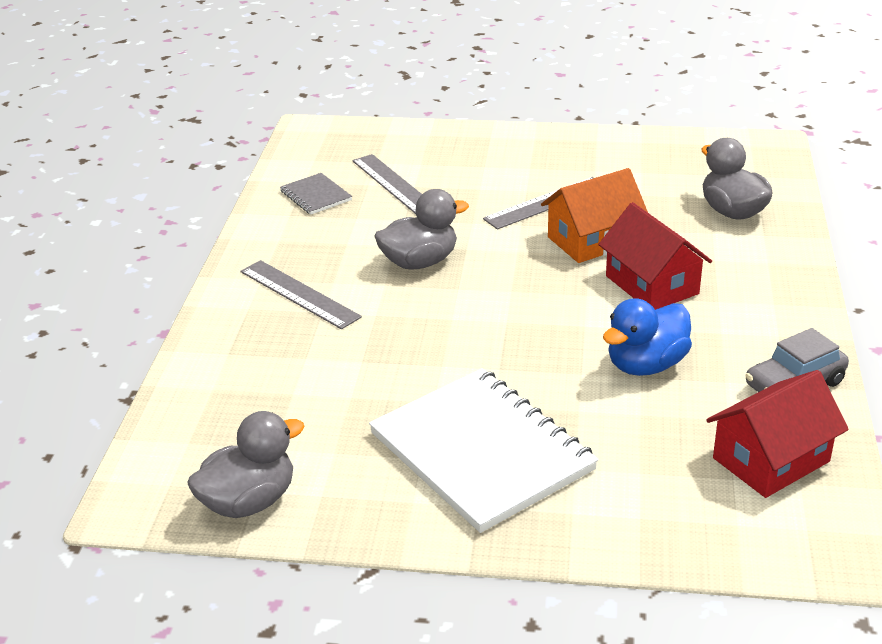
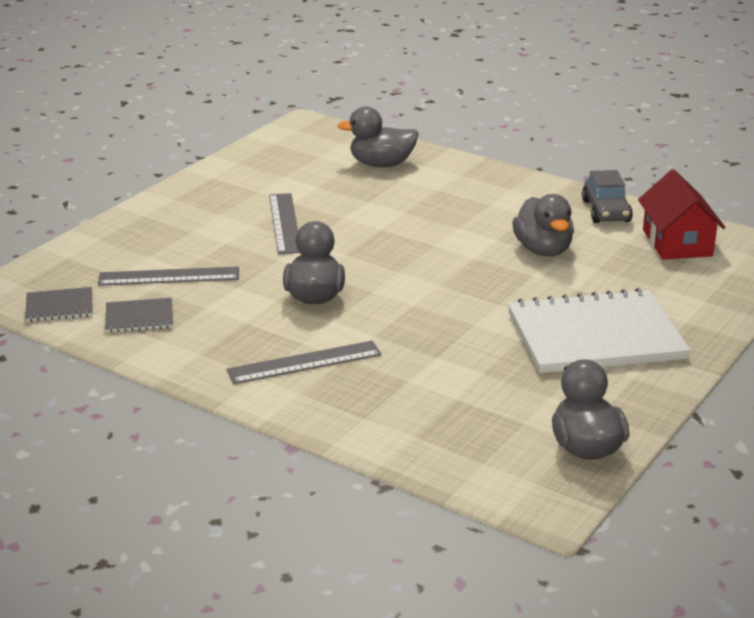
camera: 65 degrees left, 5 degrees down
orange house [541,168,648,263] -> none
red house [598,202,712,310] -> none
blue duck [603,298,692,376] -> grey duck [512,194,574,256]
none -> grey notebook [25,287,93,322]

